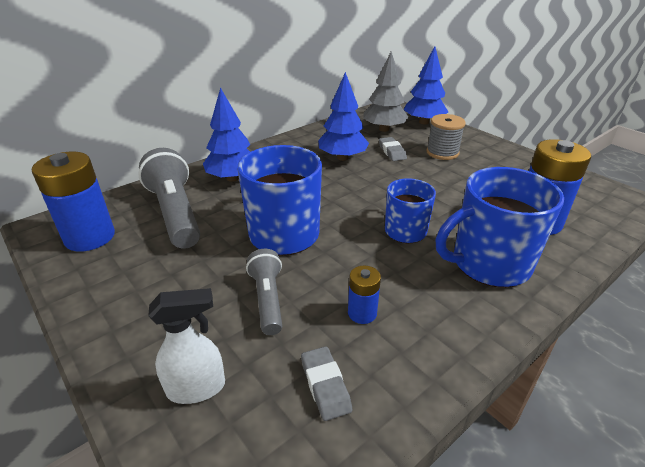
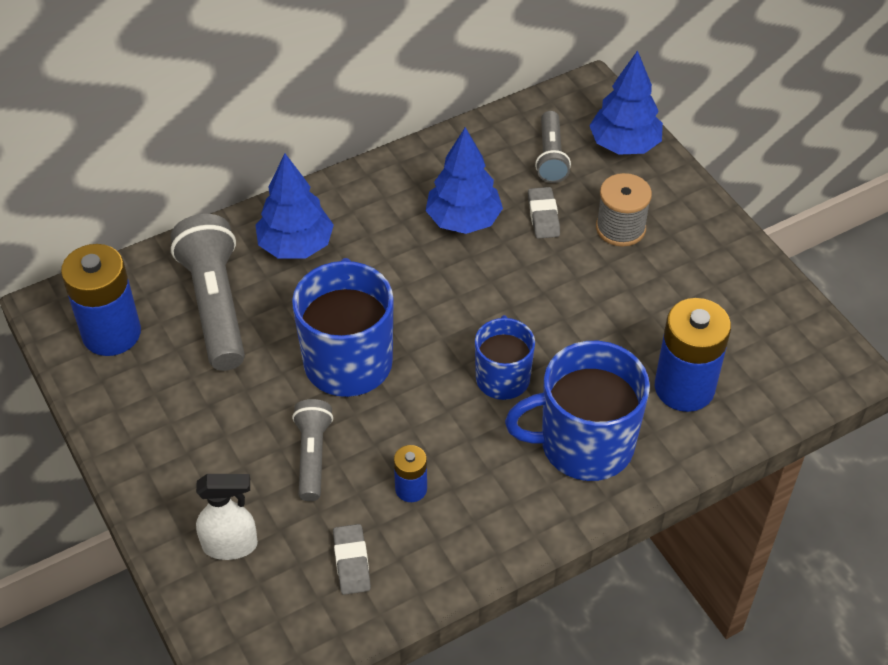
camera: 10 degrees right, 15 degrees up
grey tree [363,51,409,132] -> grey flashlight [535,111,571,183]

